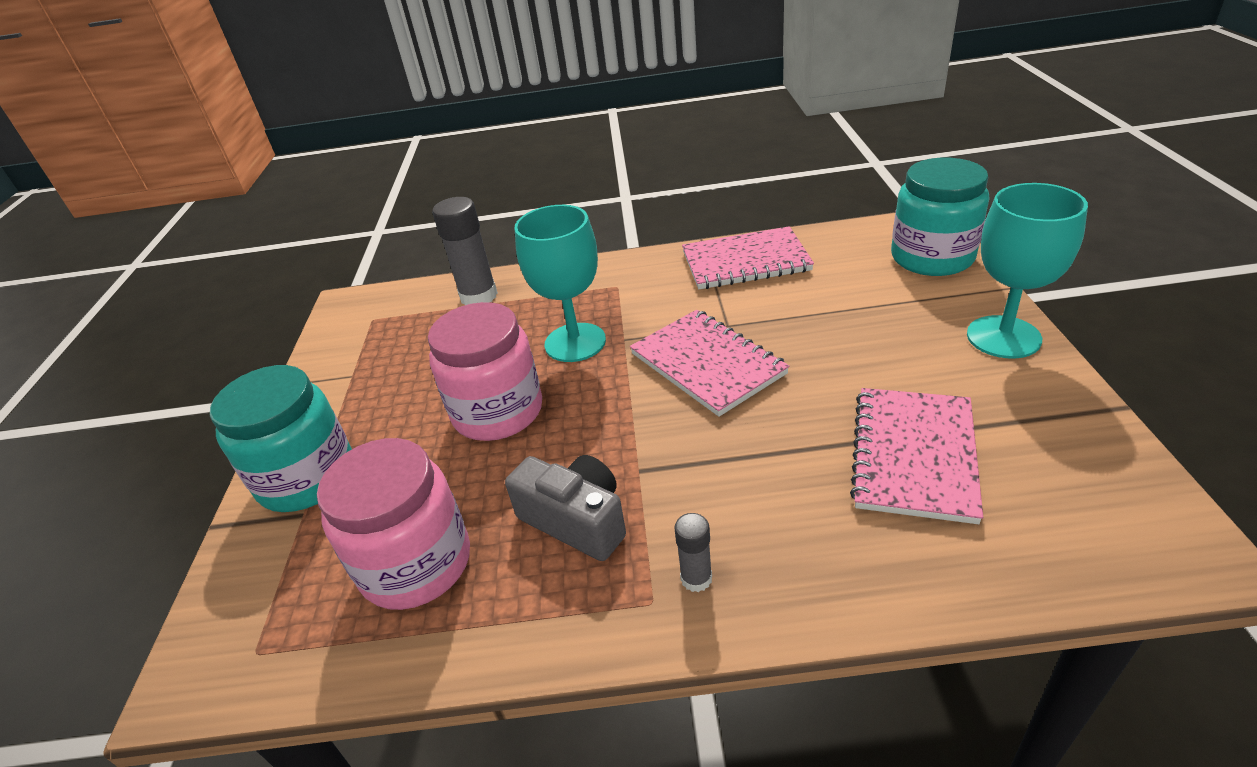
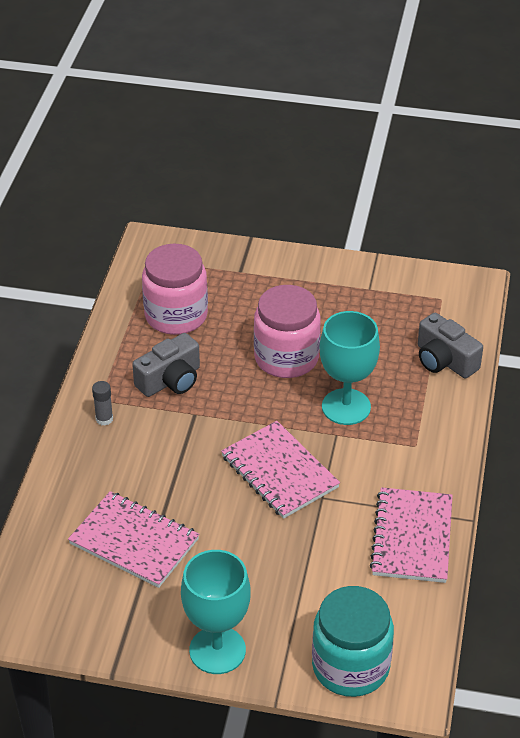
camera: 100 degrees right, 5 degrees up
turquoise jar [210,365,352,512] -> none
grey glue stick [432,197,498,305] -> grey camera [418,313,483,378]
pink notebook [630,310,790,417] -> pink notebook turned 75 degrees clockwise [221,421,340,519]

